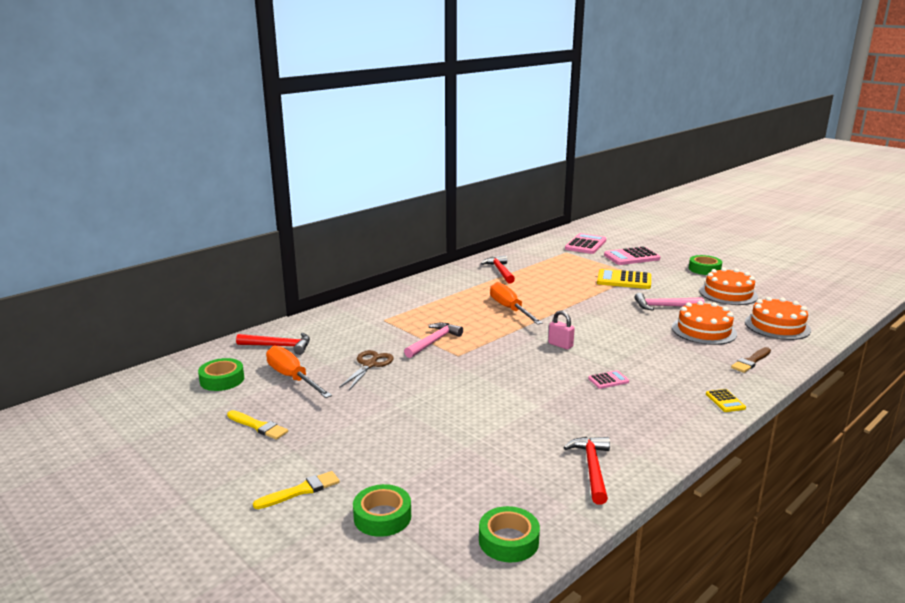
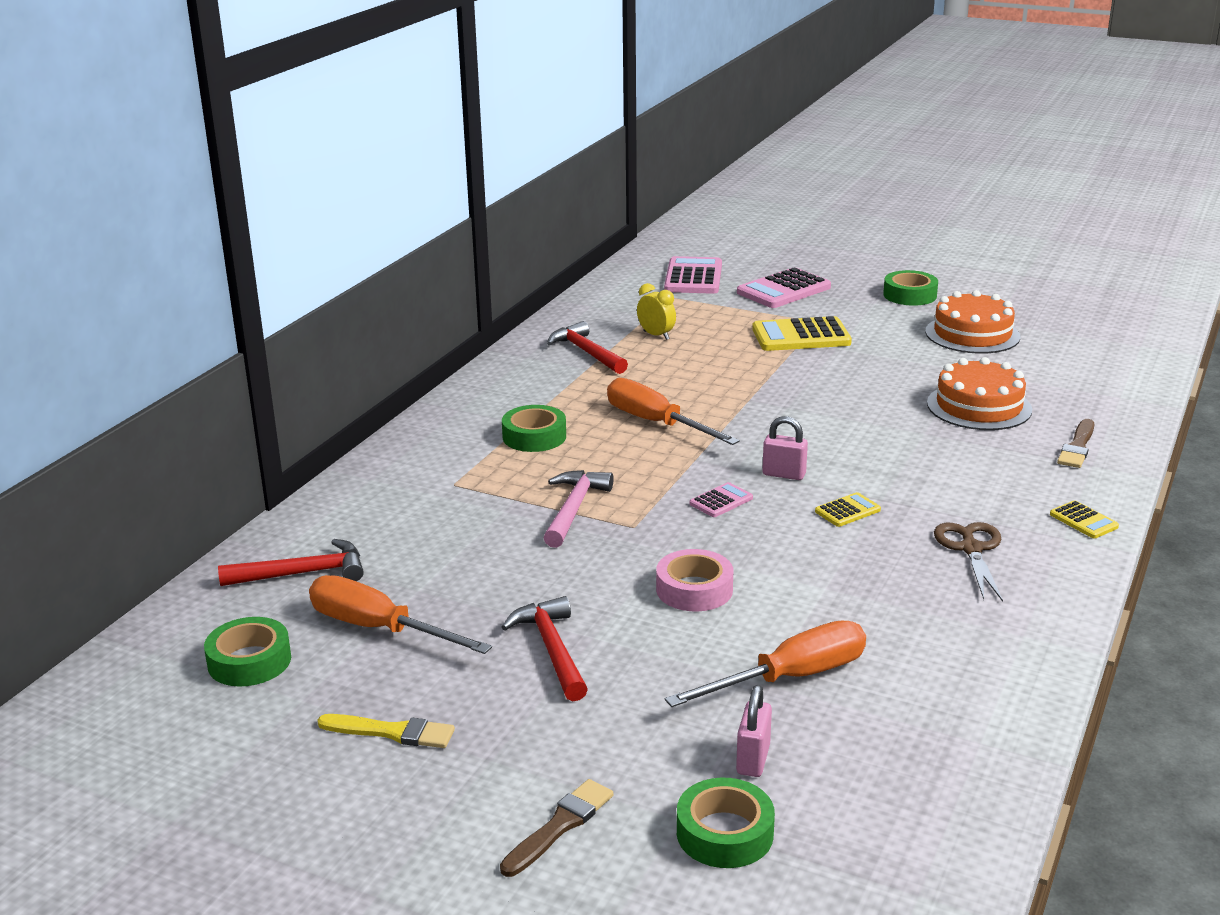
camera: 20 degrees left, 5 degrees up
yellow brush [253,471,340,509] -> brown brush [500,779,613,877]
brown scissors [339,350,393,390] -> brown scissors moved to [934,522,1003,602]
green tape [479,506,540,562] -> green tape moved to [502,405,566,452]
red hammer [563,437,610,505] -> red hammer moved to [502,596,588,701]
pink calculator [588,370,629,389] -> pink calculator moved to [690,482,753,517]
pink hammer [634,293,704,311] -> none
orange cake [745,297,811,340] -> none
none -> yellow clock [637,283,676,340]
none -> pink tape [656,549,733,612]
none -> orange screwdriver [665,620,866,707]
none -> pink padlock [736,685,772,777]
none -> yellow calculator [815,492,881,527]

